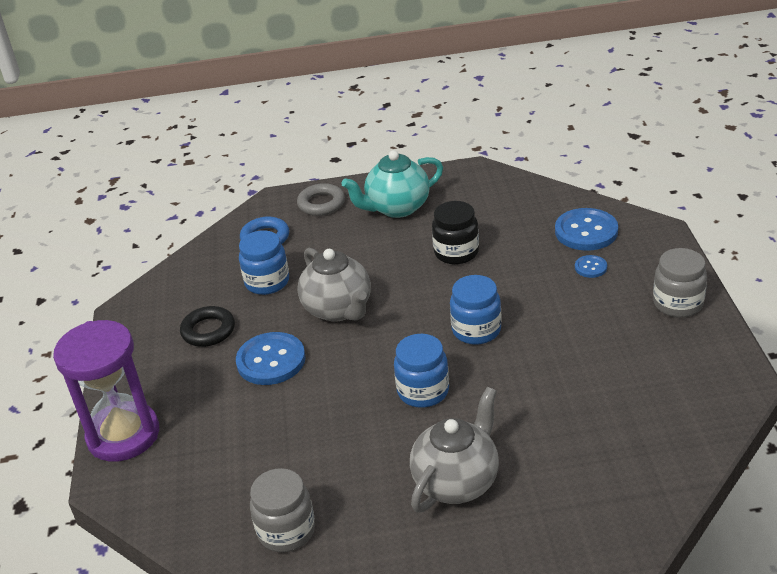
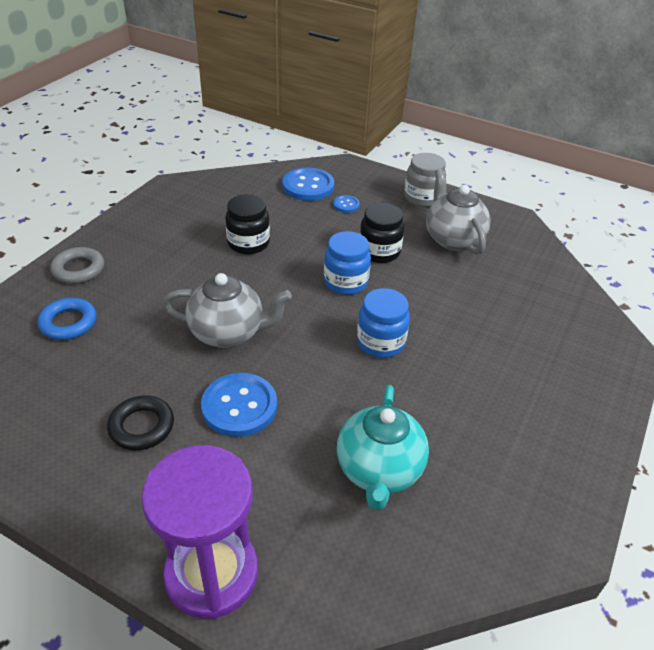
camera: 60 degrees left, 5 degrees up
blue jar [239,230,289,295] -> none
grey jar [250,468,315,552] -> none
turquoise teapot [342,150,443,218] -> turquoise teapot moved to [337,385,429,510]
grey teapot [410,387,499,512] -> grey teapot moved to [426,169,491,255]
none -> black jar [360,203,404,263]

